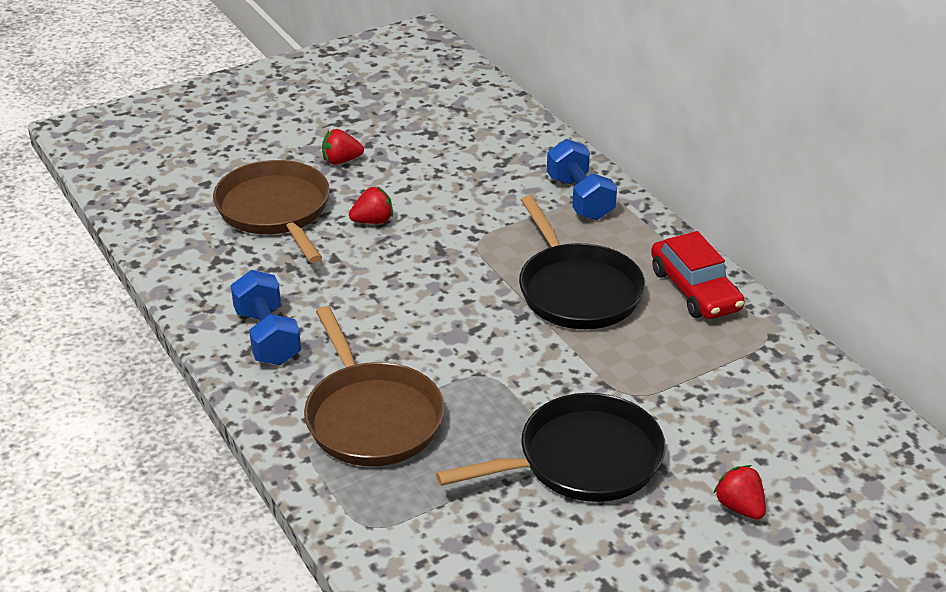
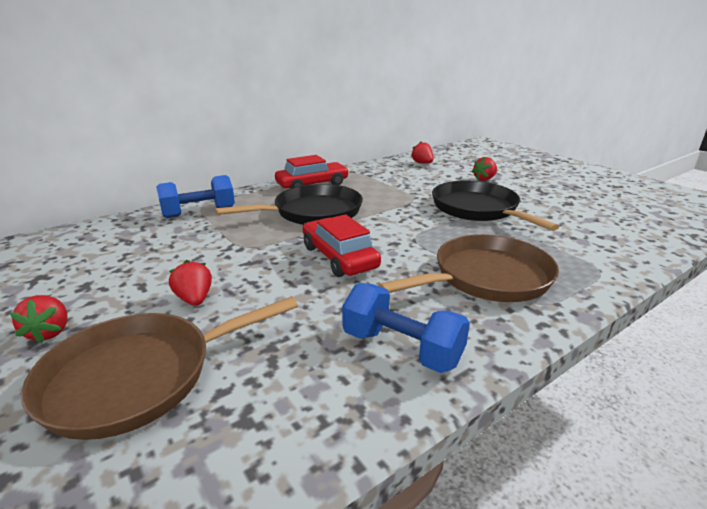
camera: 95 degrees left, 10 degrees down
blue dumbbell [231,270,301,365] -> blue dumbbell turned 60 degrees clockwise [342,283,470,373]
none -> red car [302,214,381,277]
none -> red strawberry [411,141,433,164]

